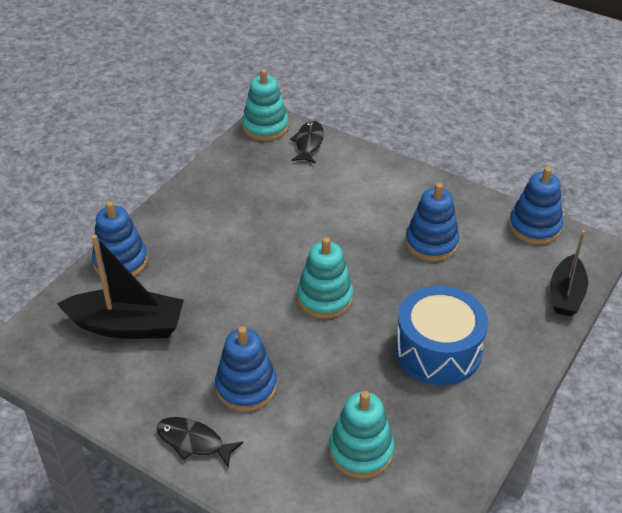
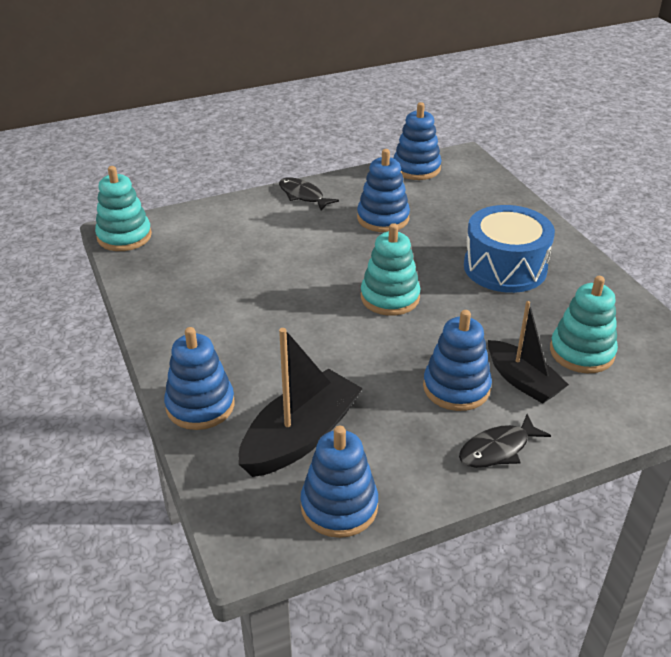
camera: 55 degrees left, 5 degrees down
black fish [290,121,324,164] -> black fish moved to [279,177,339,211]
black boat [551,230,588,316] -> black boat moved to [488,301,569,404]
none -> blue stacking toy [300,426,378,538]

